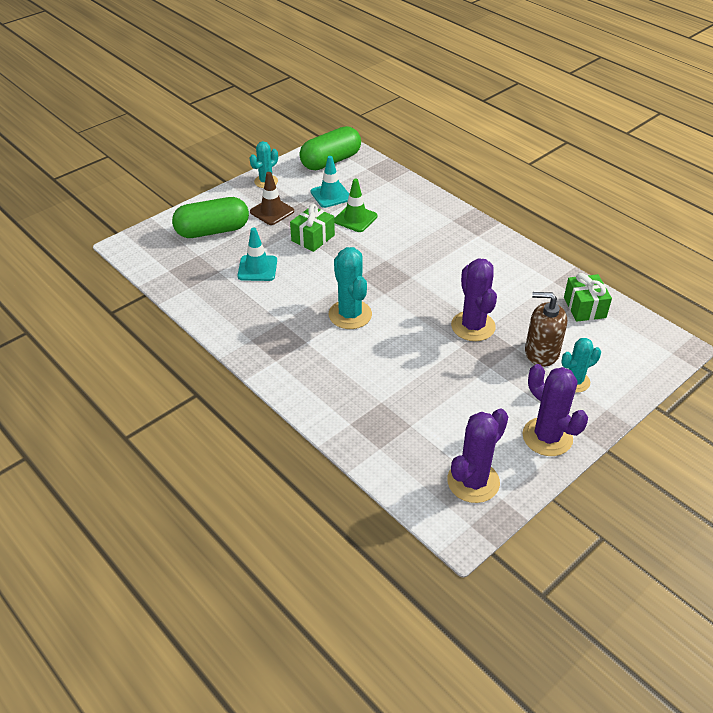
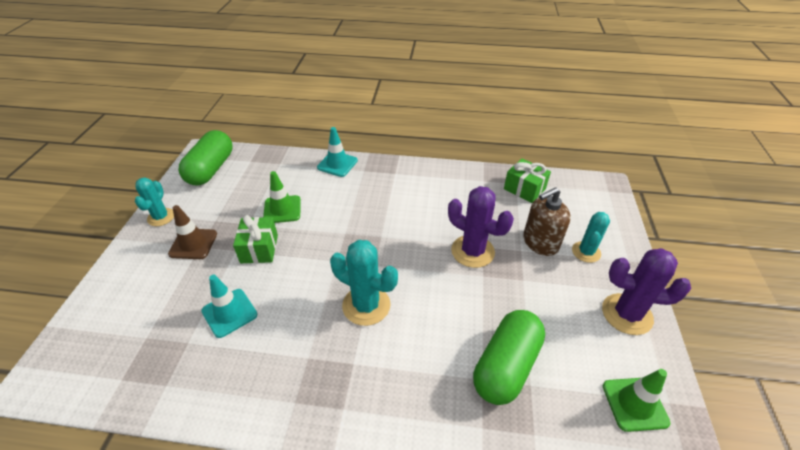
camera: 40 degrees left, 0 degrees up
green capsule [172,197,249,238] -> green capsule moved to [473,310,545,405]
turquoise traffic cone [311,156,349,208] -> turquoise traffic cone moved to [317,127,358,177]
purple cactus [447,408,508,503] -> green traffic cone [603,369,670,432]

